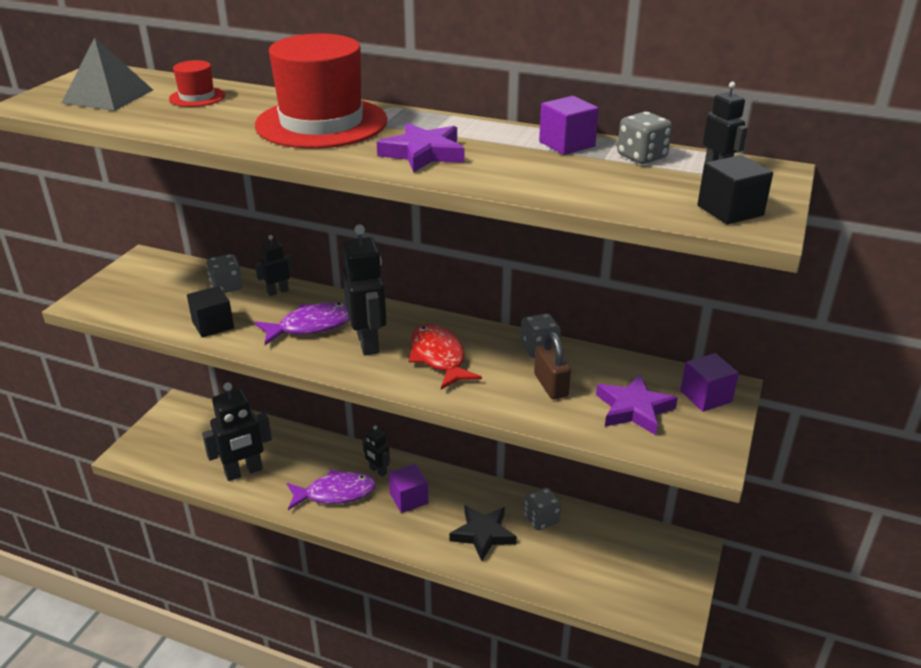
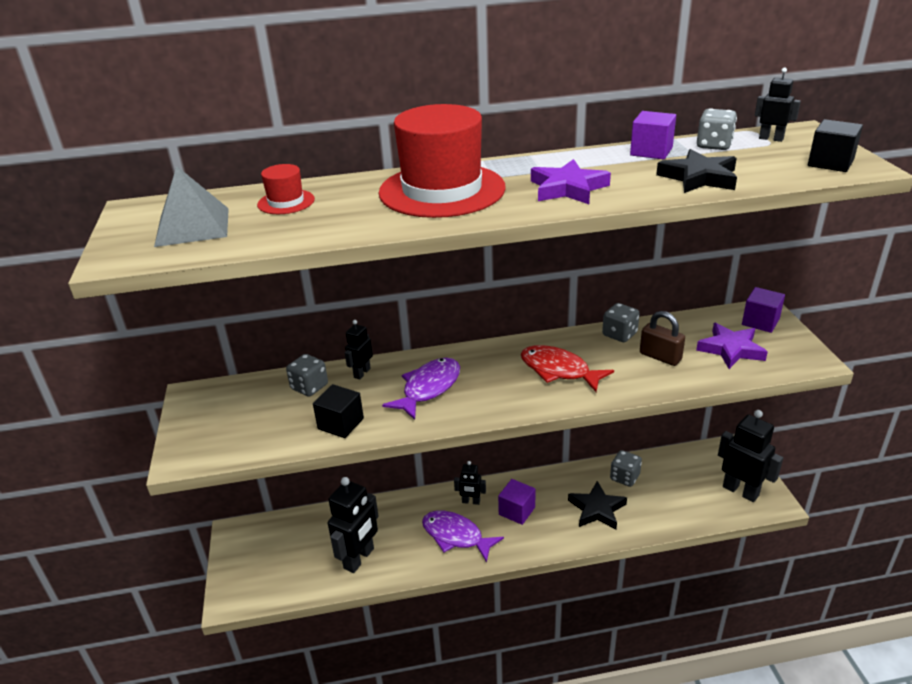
camera: 30 degrees left, 0 degrees up
purple fish [287,469,376,510] -> purple fish turned 105 degrees counterclockwise [422,511,504,562]
black robot [342,224,387,355] -> black robot moved to [718,410,783,502]
none -> black star [656,149,737,193]

